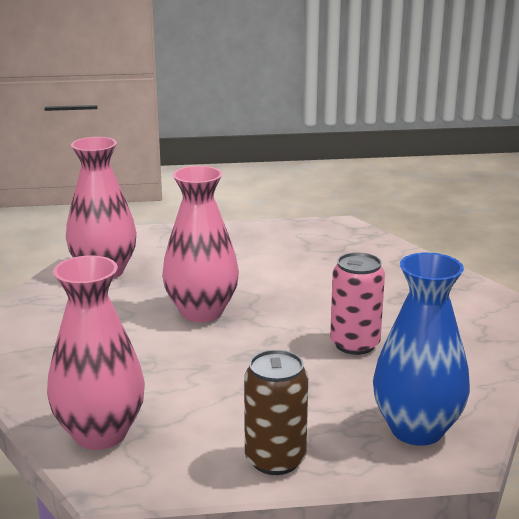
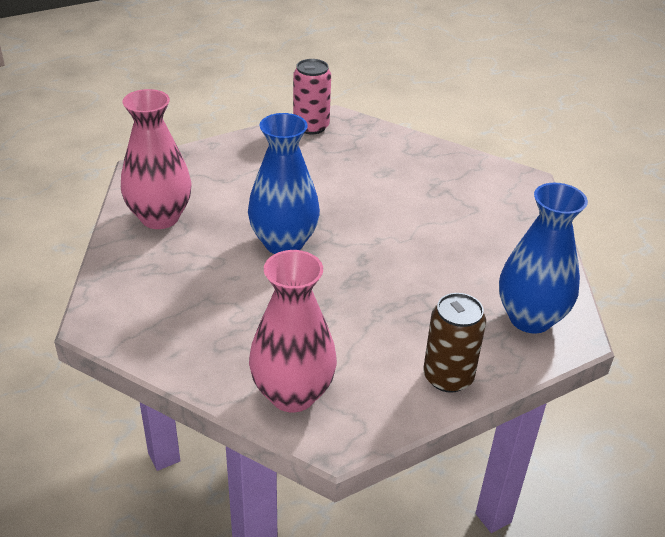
camera: 25 degrees left, 15 degrees up
pink vase [162,166,239,322] -> blue vase [248,113,320,254]
pink can [330,252,385,355] -> pink can moved to [293,59,331,135]

